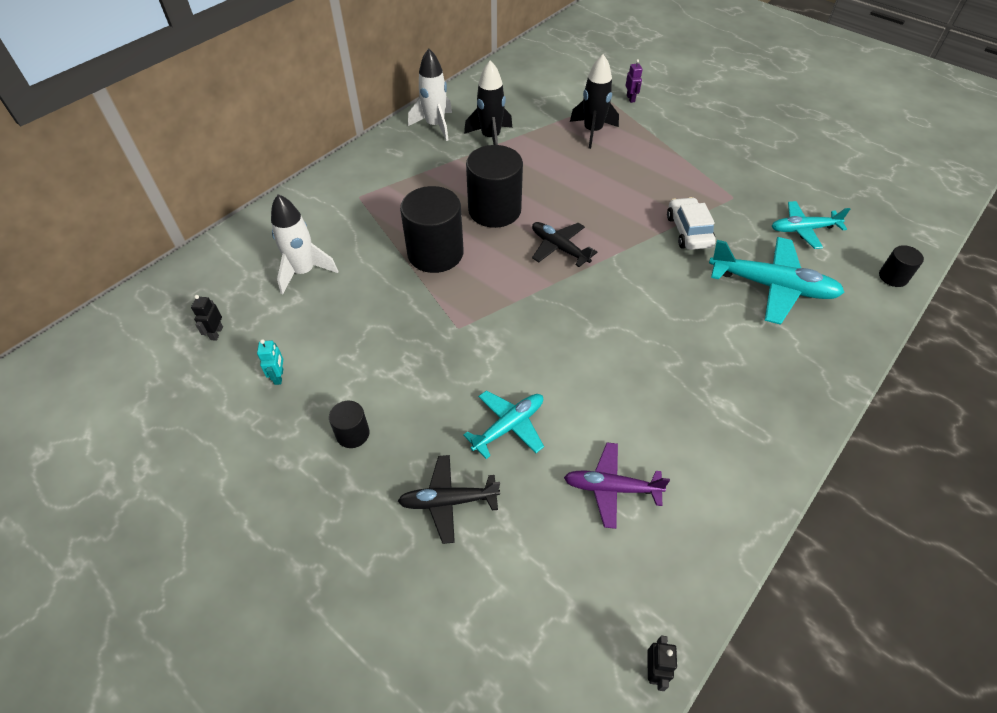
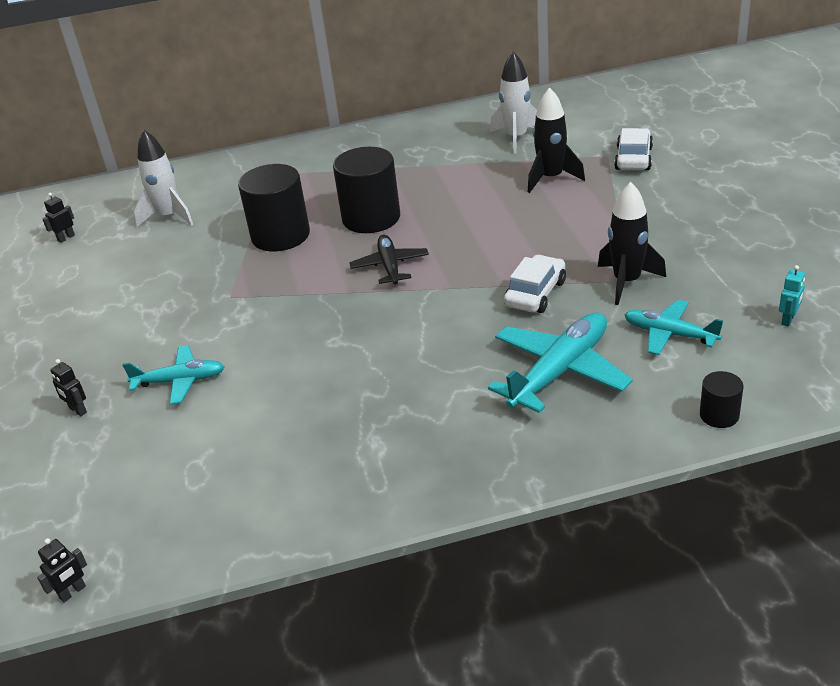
camera: 40 degrees right, 15 degrees down
turquoise robot [257,339,283,385] -> turquoise robot moved to [779,265,805,327]
black cylinder [329,401,370,448] -> none
black plane [398,455,500,544] -> black robot [50,359,87,416]
white rocket [408,48,452,141] -> white rocket moved to [490,51,537,154]
black rocket [464,60,512,145] -> black rocket moved to [598,182,666,305]
purple plane [564,442,670,529] -> none
purple robot [626,59,642,103] -> white car [614,128,653,170]
turquoise plane [709,237,845,325] -> turquoise plane turned 105 degrees counterclockwise [488,312,633,413]

